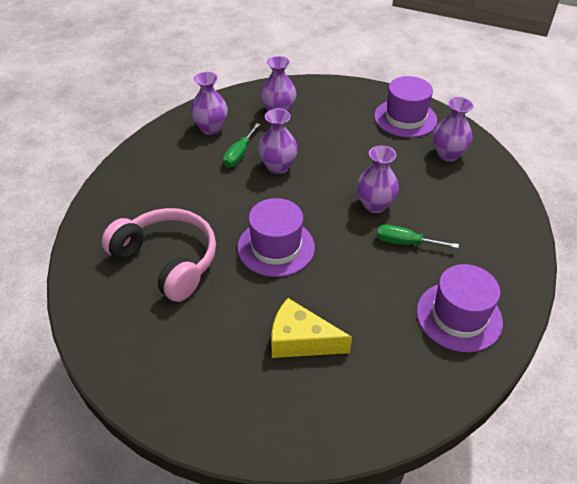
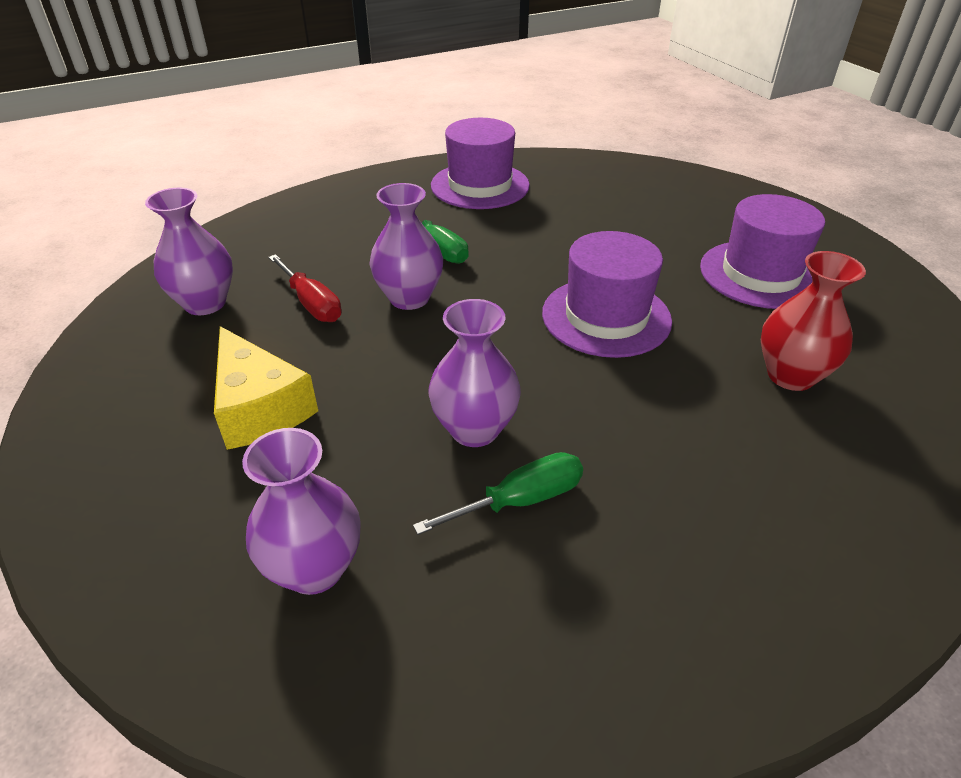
camera: 140 degrees left, 5 degrees down
pink headphones [102,208,216,302] -> red vase [761,251,866,391]
purple vase [190,72,228,135] -> none
yellow cheese [271,298,352,358] -> yellow cheese moved to [214,326,318,450]
purple hat [374,76,437,138] -> purple hat moved to [700,194,825,309]
none -> red screwdriver [268,254,342,322]

